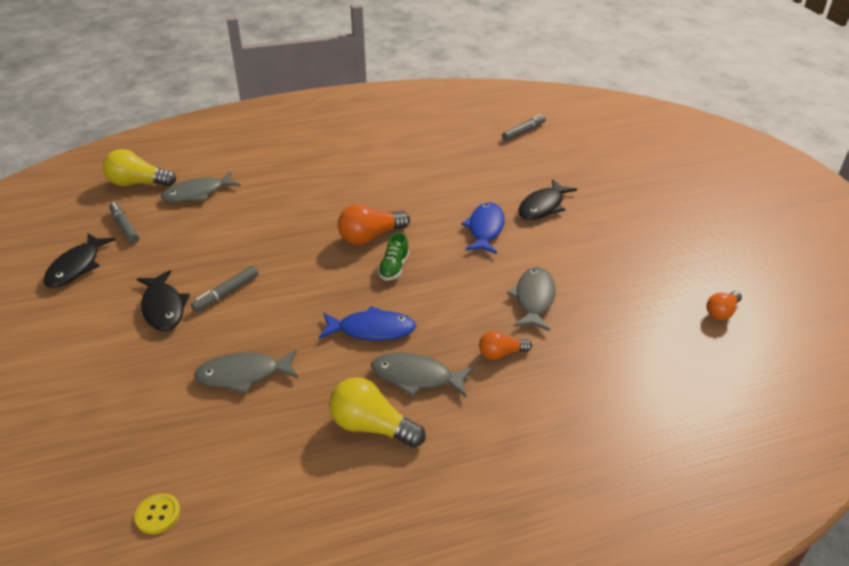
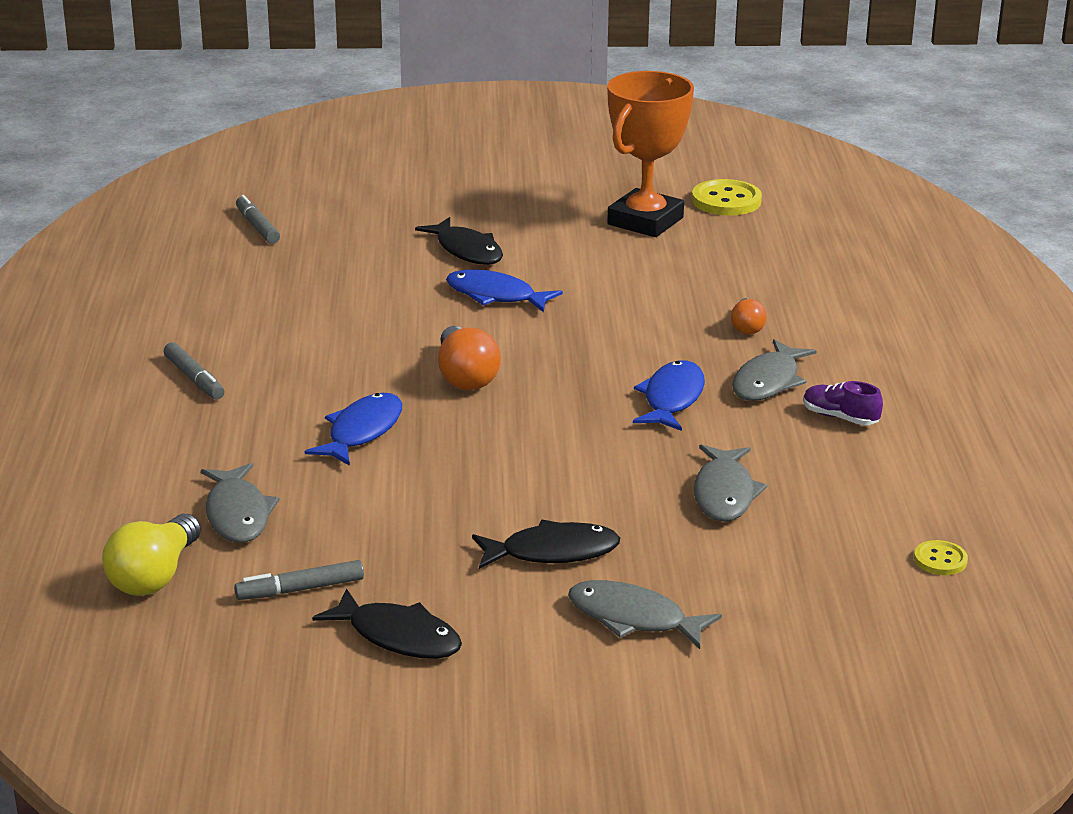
camera: 75 degrees left, 10 degrees down
grey marker [191,266,259,312] -> grey marker moved to [164,342,225,400]
yellow light bulb [329,377,426,448] -> purple shoe [803,381,883,425]
green shoe [378,232,409,280] -> none
grey fish [507,267,556,331] -> grey fish moved to [568,580,722,649]
orange light bulb [707,291,742,320] -> yellow button [692,179,762,216]
none -> blue fish [305,393,402,466]
none -> orange trophy [607,71,694,237]

